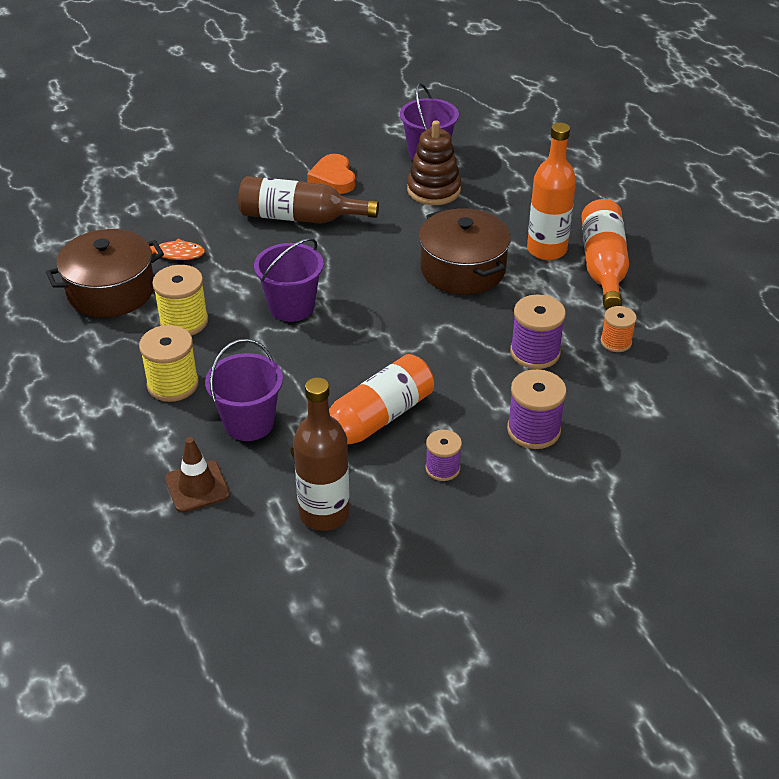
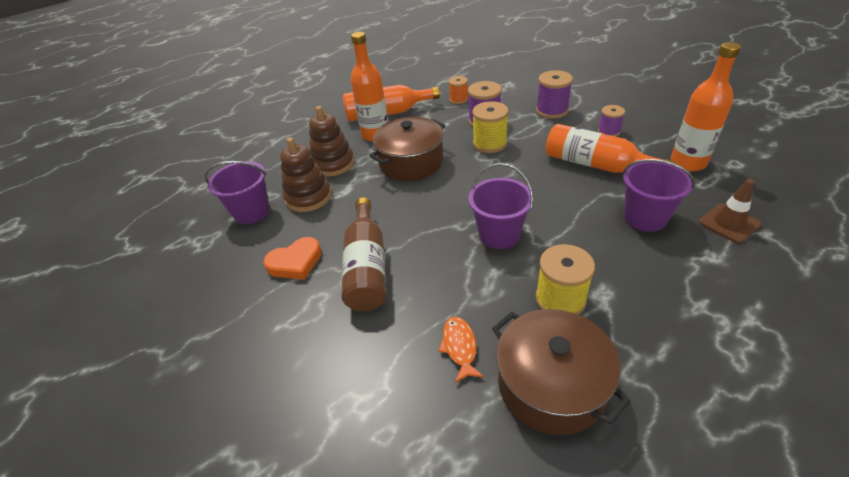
camera: 100 degrees left, 0 degrees up
yellow spool [139,325,199,402] -> yellow spool moved to [472,101,509,153]
brown bottle [293,377,350,531] -> orange bottle [671,42,741,171]
none -> brown stacking toy [309,106,355,177]

